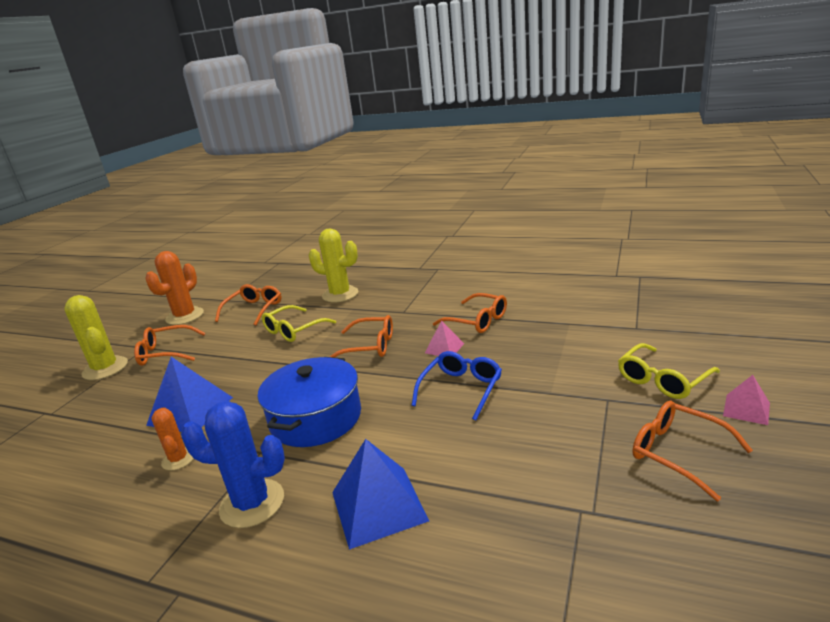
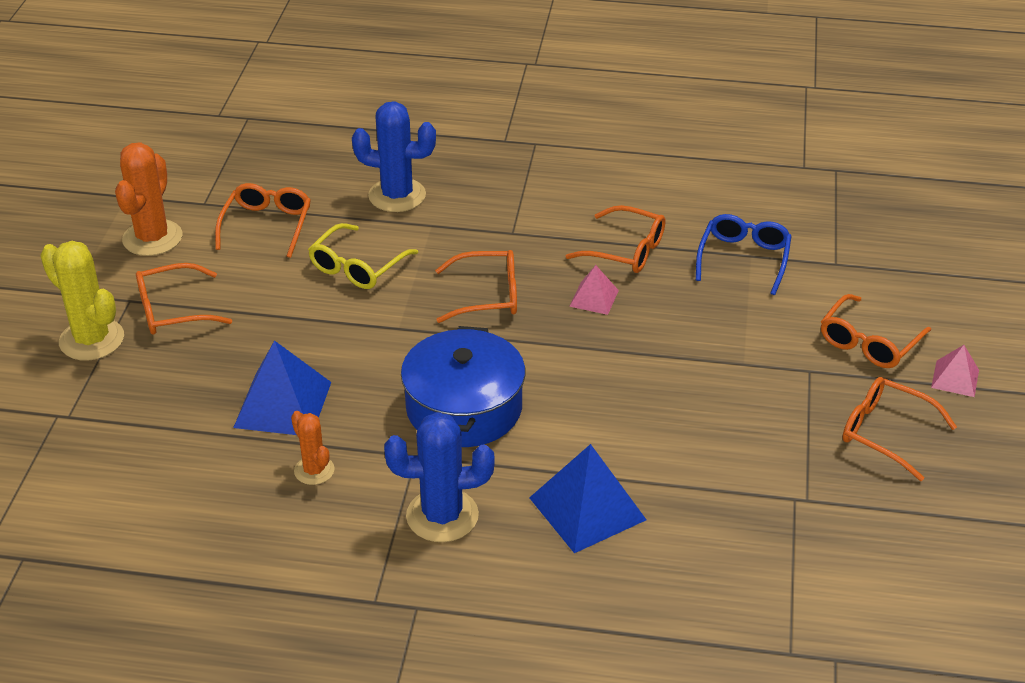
camera: 15 degrees left, 15 degrees up
yellow cactus [309,228,359,302] -> blue cactus [352,101,436,212]
blue glasses [411,351,502,421] -> blue glasses moved to [696,214,792,295]
yellow glasses [618,343,720,399] -> orange glasses [821,294,931,368]

